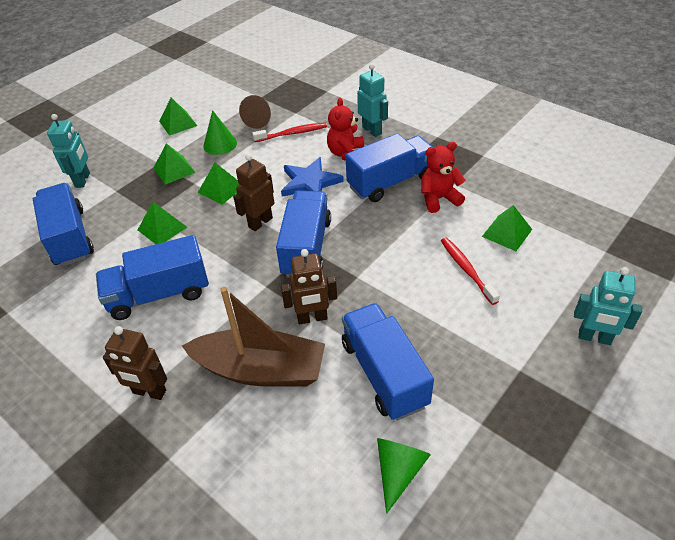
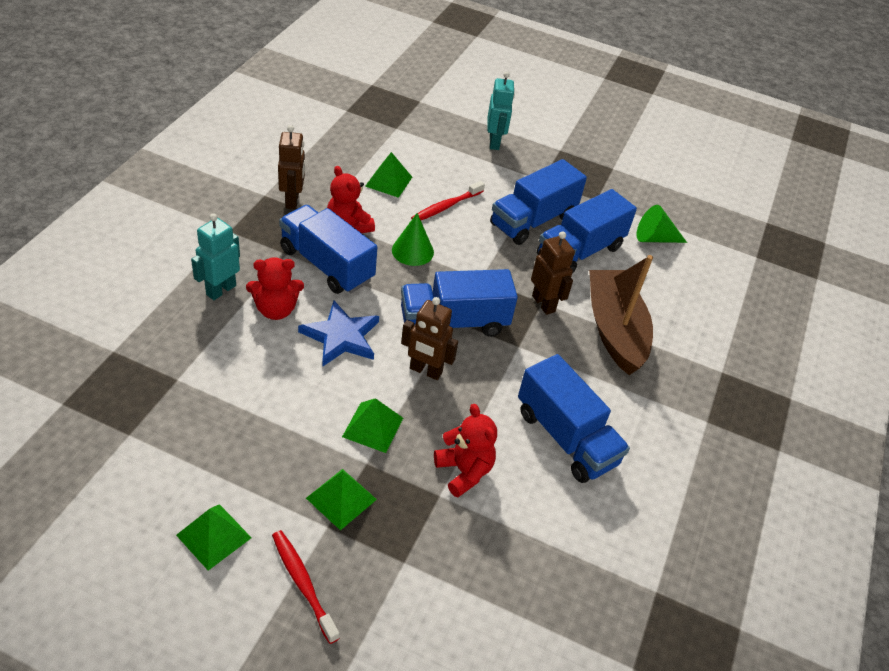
camera: 115 degrees left, 0 degrees up
blue truck [33,183,94,267] -> blue truck moved to [490,159,587,245]
turquoise robot [47,114,90,188] -> none
brown robot [103,326,167,400] -> brown robot moved to [278,125,305,209]
green pyramid [138,202,187,244] -> red teddy bear [434,404,497,497]
green cone [203,110,237,155] -> green cone moved to [392,213,434,266]
brown cone [239,95,271,129] -> none
red toothbrush [252,123,327,142] -> red toothbrush moved to [272,530,340,644]

